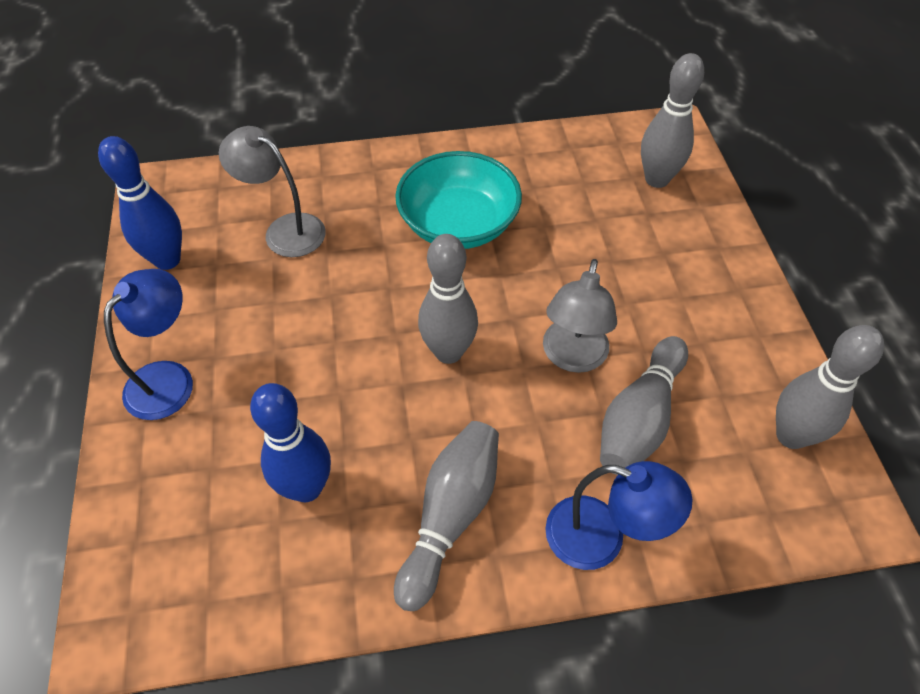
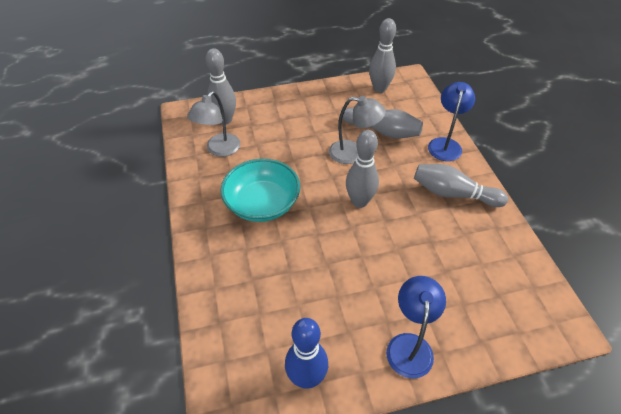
camera: 95 degrees left, 5 degrees down
blue lamp [104,269,193,420] -> blue lamp turned 75 degrees clockwise [386,276,446,378]
grey lamp [219,126,326,257] -> grey lamp moved to [187,91,241,157]
blue bowling pin [250,383,331,502] -> none

